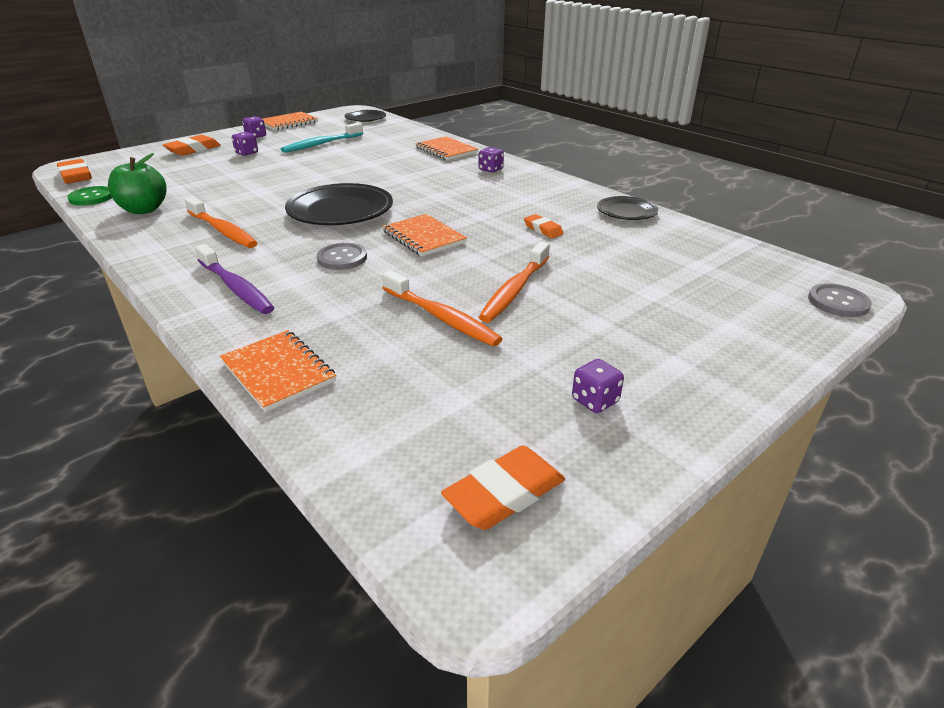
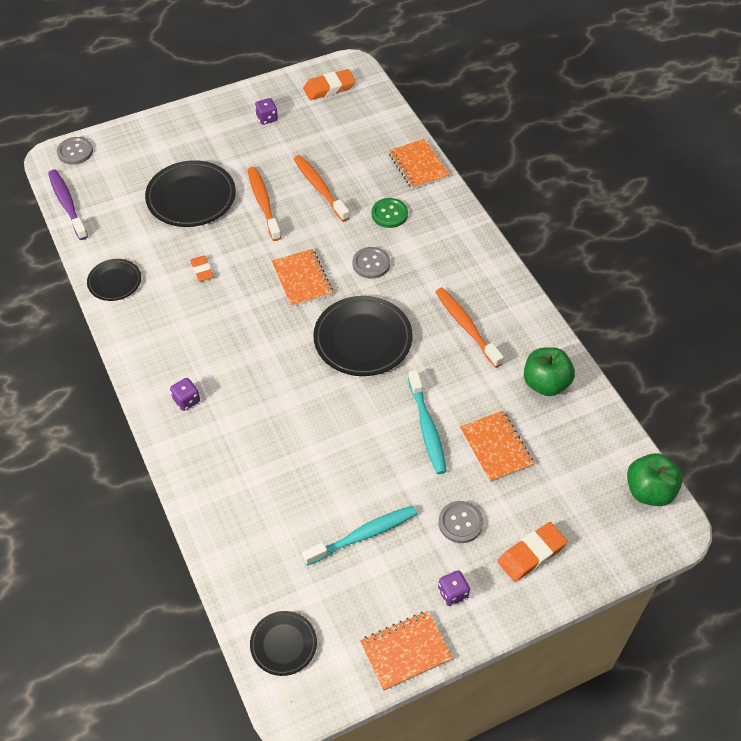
camera: 165 degrees left, 20 degrees up
orange eraser [57,159,92,184] -> green apple [627,453,683,506]
green button [67,186,112,206] -> green button moved to [371,198,408,228]
purple toothbrush [195,244,274,314] -> purple toothbrush moved to [48,170,88,240]
purple dice [232,132,258,156] -> grey button [438,501,483,543]
orange notebook [415,136,478,160] -> orange notebook moved to [460,411,534,482]
orange toothbrush [479,242,550,323] -> orange toothbrush turned 60 degrees counterclockwise [248,167,281,241]
none -> black plate [145,160,236,227]
none -> turquoise toothbrush [408,370,447,474]

